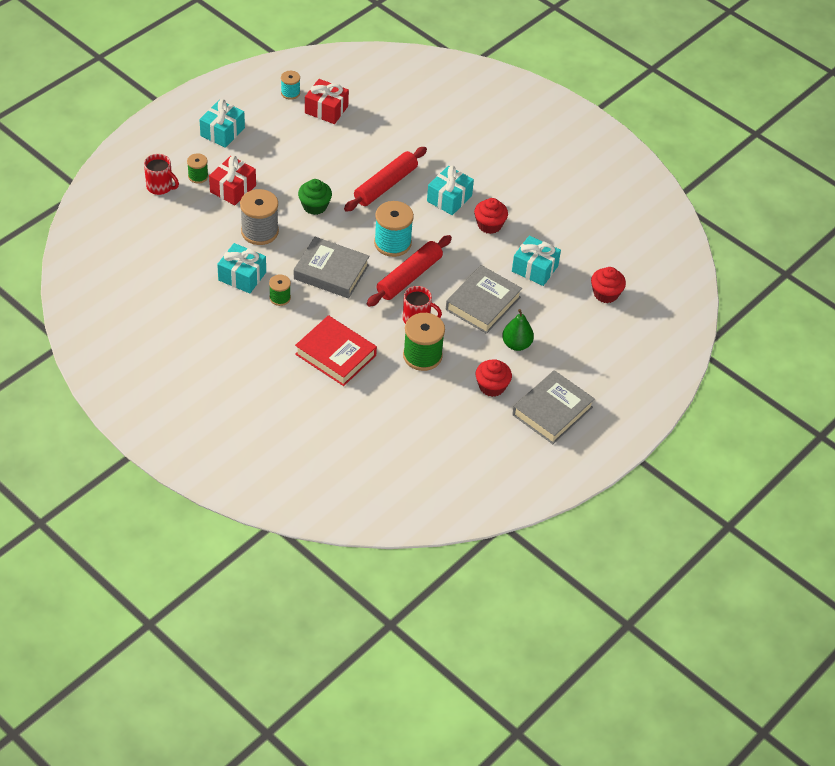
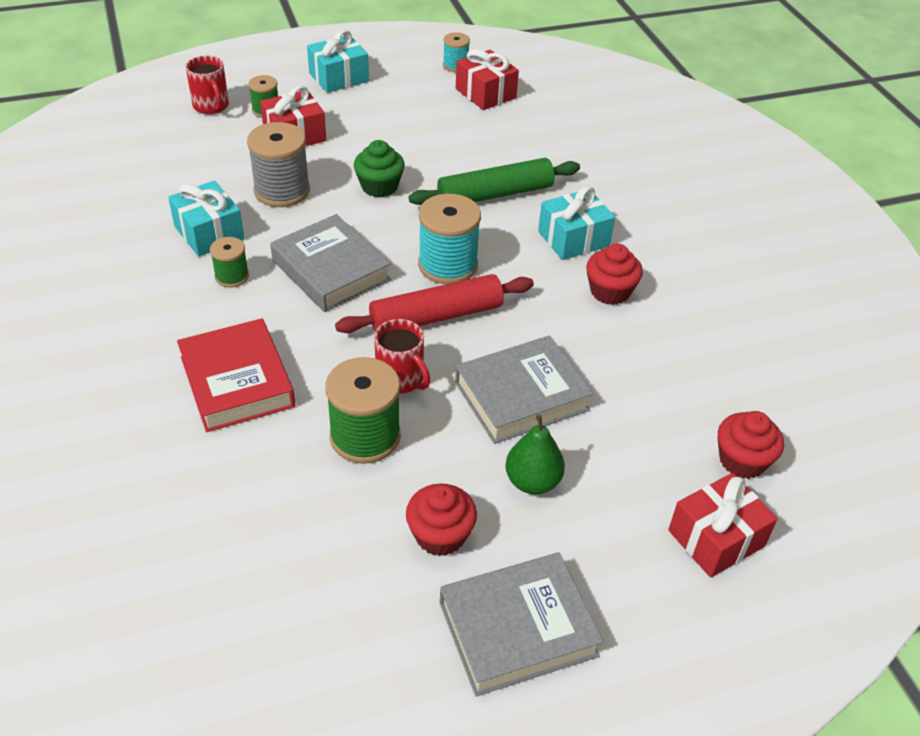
camera: 30 degrees right, 5 degrees down
red rolling pin [344,147,427,212] -> green rolling pin [409,158,580,205]
turquoise gift [512,236,561,286] -> none
none -> red gift [668,473,778,578]

